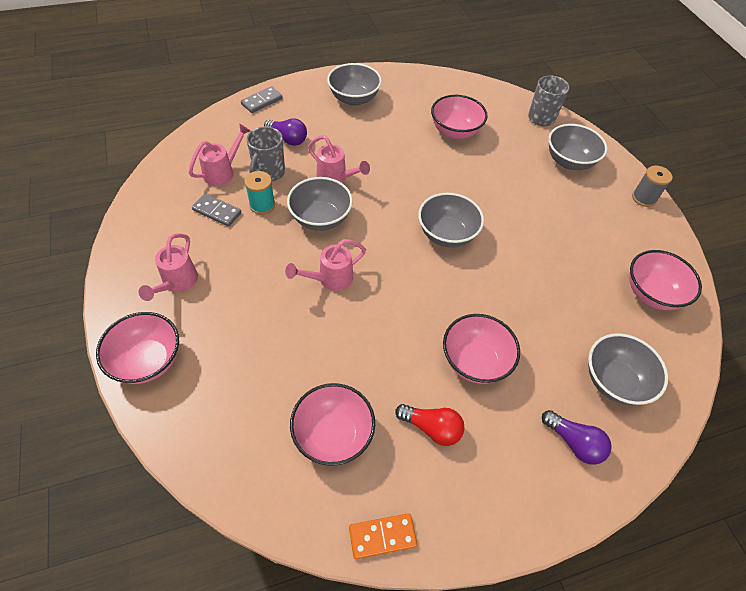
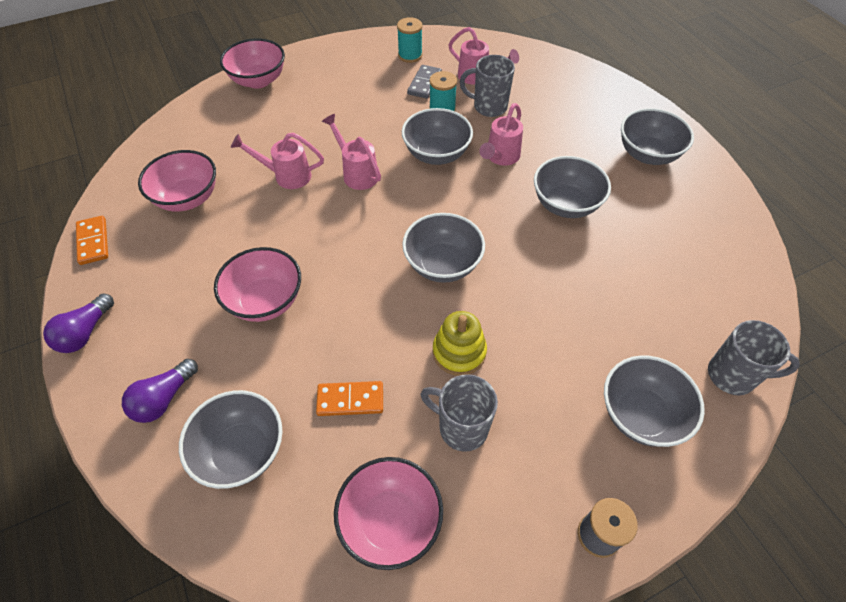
camera: 85 degrees right, 0 degrees up
pink watering can [139,233,198,301] -> pink watering can moved to [231,133,324,189]
grey domino [241,86,283,113] -> none
purple light bulb [264,118,307,146] -> purple light bulb moved to [43,293,114,353]
red light bulb [395,404,465,446] -> none
pink bowl [431,95,488,139] -> none
none -> orange domino [316,381,383,416]
none -> turquoise spool [397,17,423,63]
none -> grey mug [421,374,498,452]
none -> yellow stacking toy [433,311,487,376]
none -> grey bowl [534,156,611,218]

